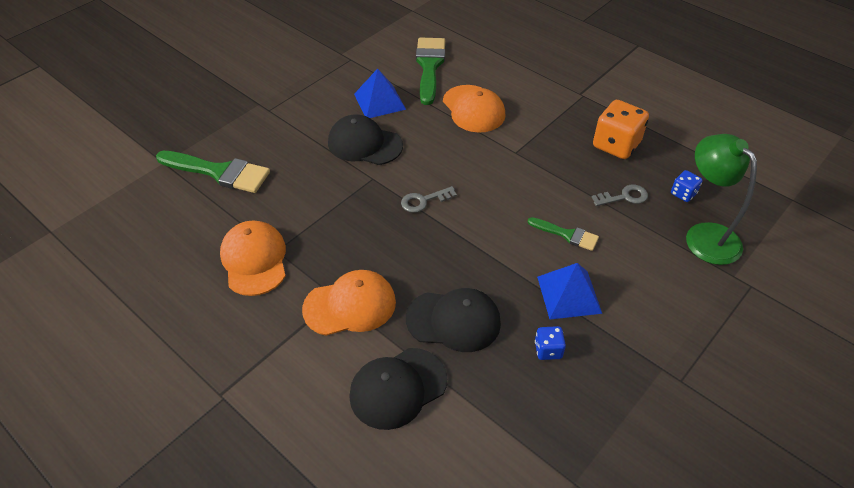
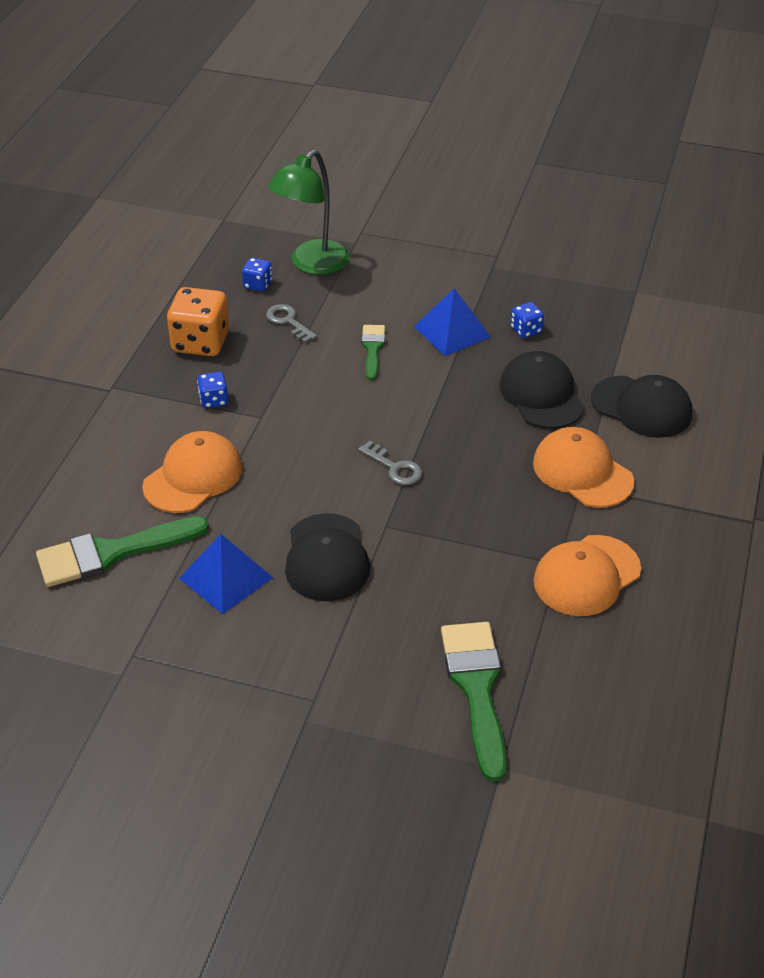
camera: 115 degrees left, 5 degrees down
none -> blue dice [197,372,228,408]

